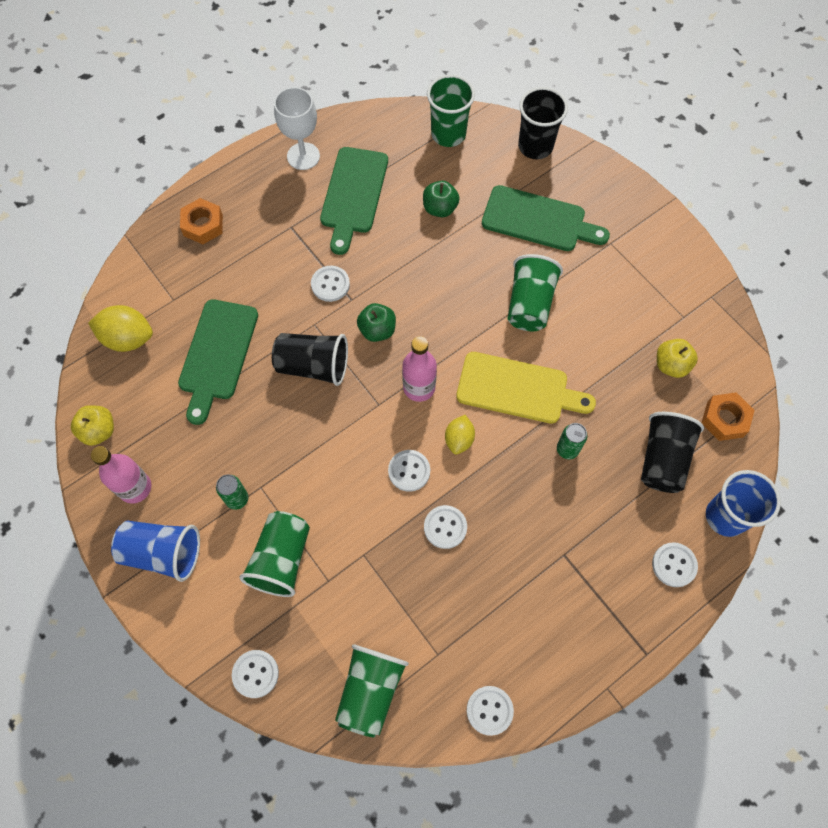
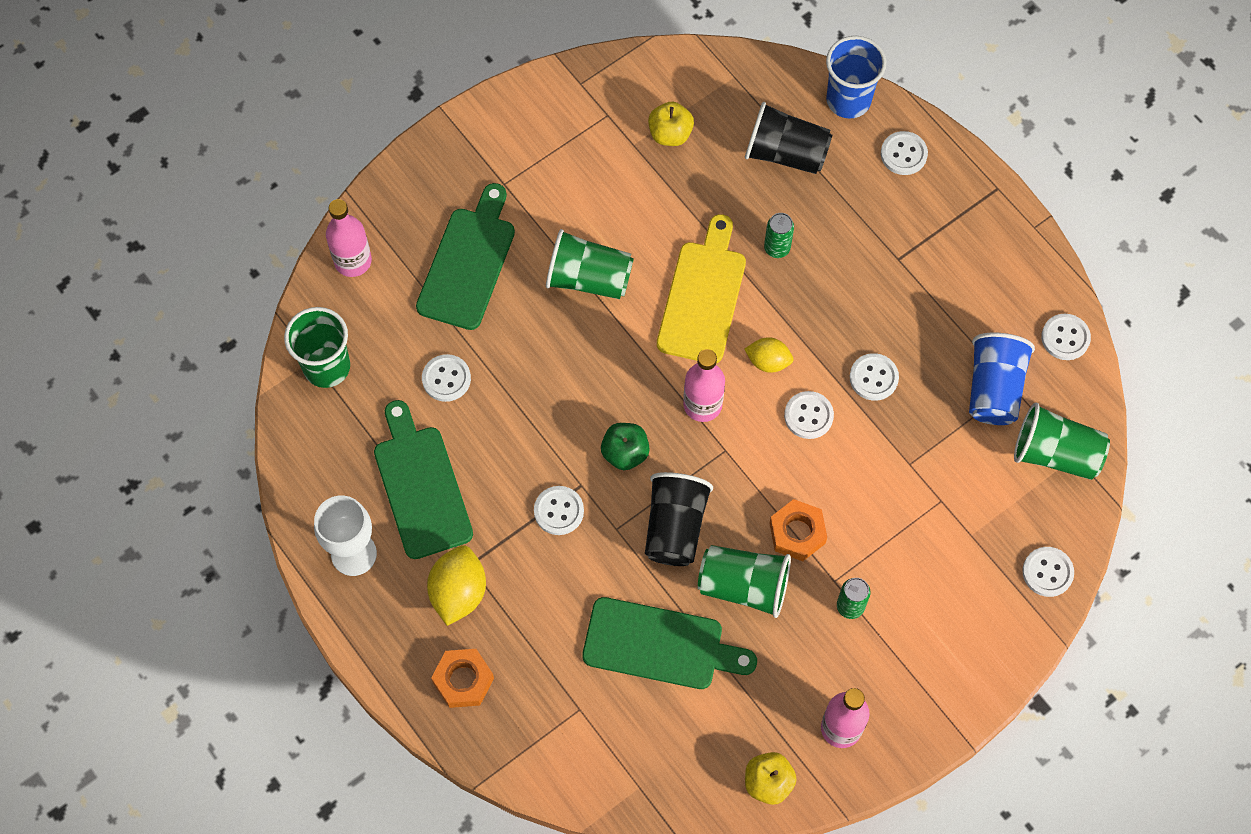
camera: 90 degrees left, 0 degrees up
yellow lemon [88,305,153,352] -> yellow lemon moved to [427,545,486,626]
blue cup [111,521,200,582] -> blue cup moved to [969,332,1035,425]
green cup [239,511,310,597] -> green cup moved to [698,545,791,618]
green cutting board [320,147,388,255] -> green cutting board turned 120 degrees counterclockwise [374,400,473,559]
green apple [423,181,460,217] -> white button [422,354,471,402]
black cup [518,87,568,159] -> pink bottle [326,199,372,277]
orange nut [702,392,755,441] -> orange nut moved to [770,499,827,561]

